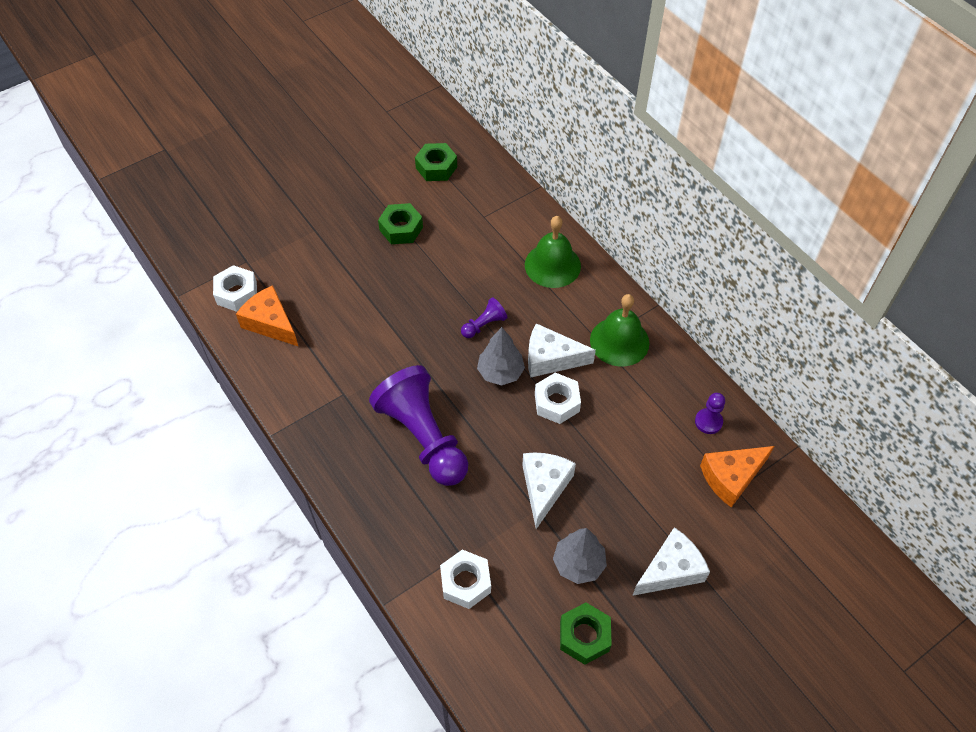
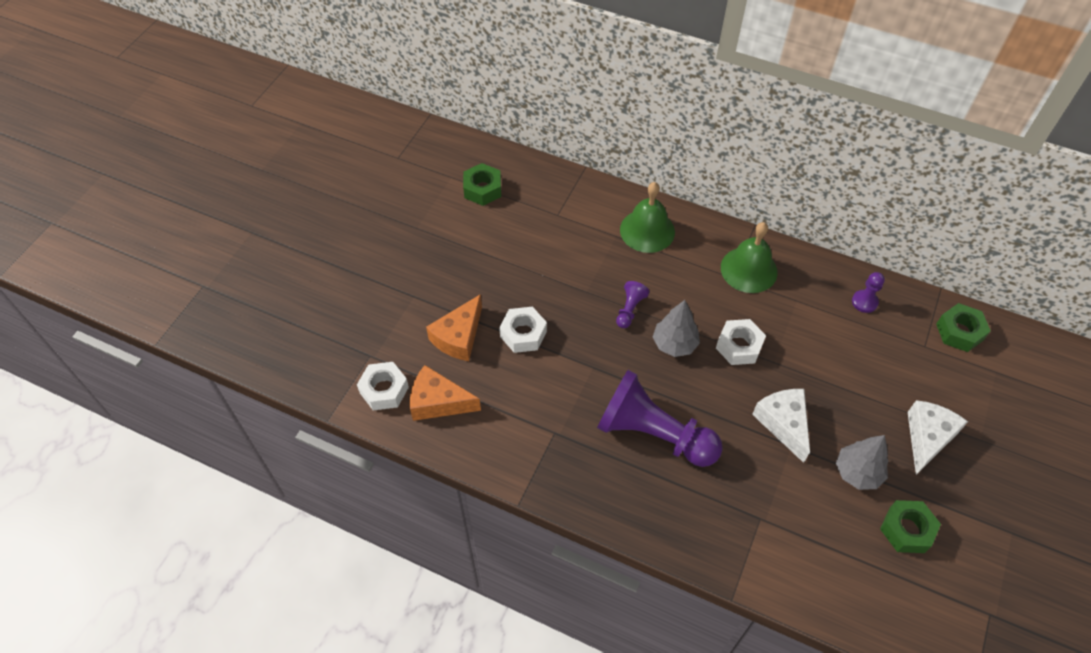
camera: 30 degrees left, 0 degrees up
green nut [378,203,423,244] -> green nut moved to [936,303,990,352]
white nut [440,550,491,609] -> white nut moved to [499,307,547,353]
white cheese [528,323,596,378] -> none
orange cheese [700,446,774,508] -> orange cheese moved to [426,294,482,361]

